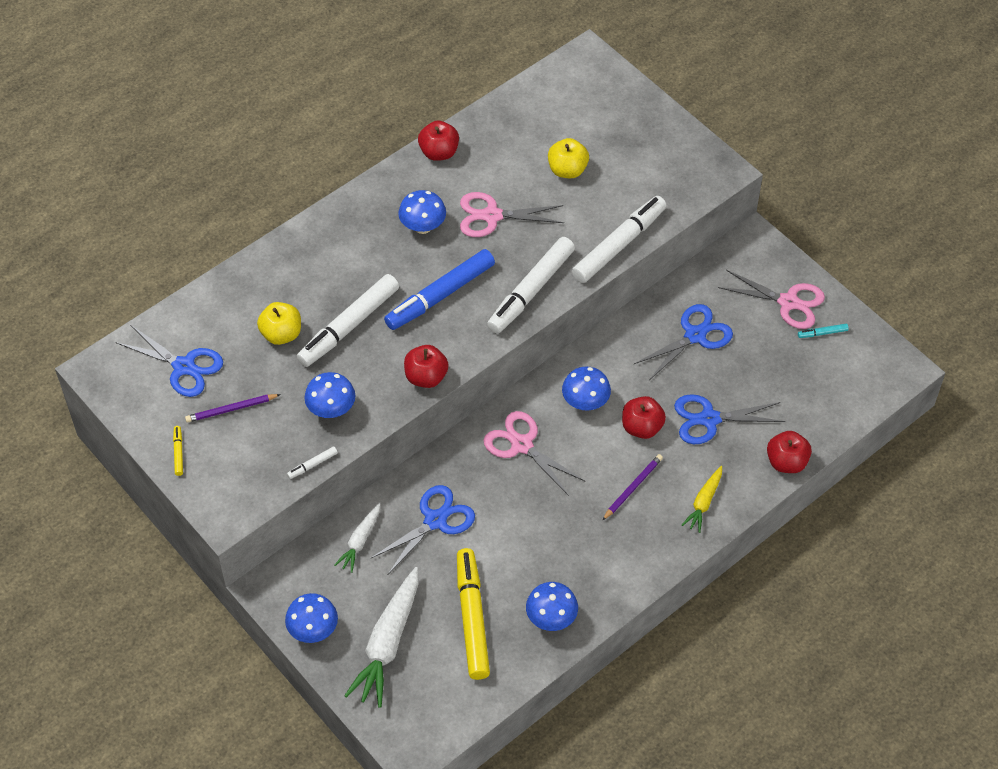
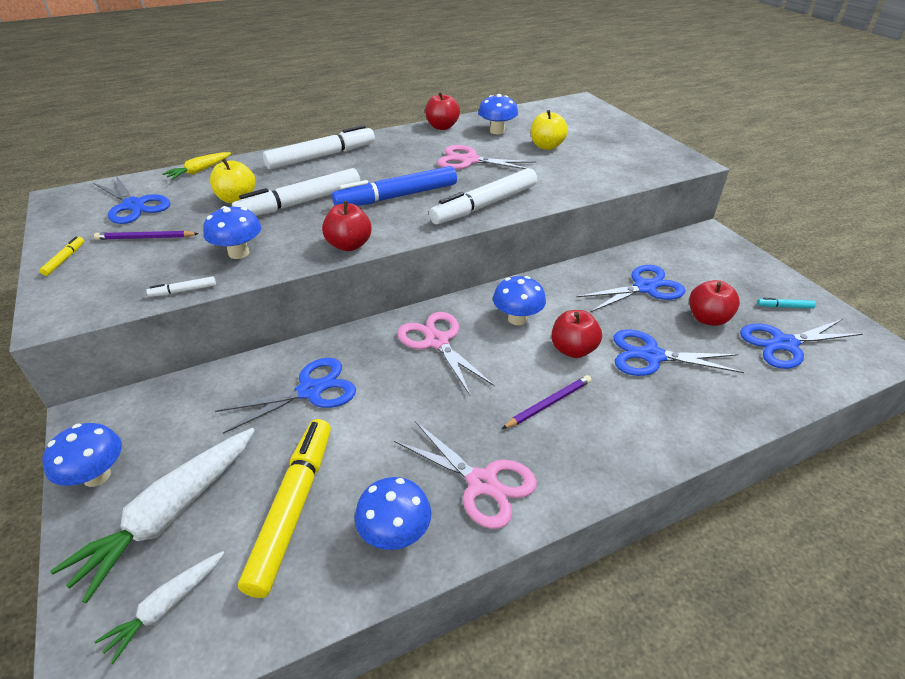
camera: 15 degrees right, 15 degrees down
white carrot [334,504,380,573] -> white carrot moved to [94,551,224,664]
blue mushroom [398,190,446,234] -> blue mushroom moved to [478,94,518,134]
white marker [572,196,666,283] -> white marker moved to [263,125,375,169]
yellow carrot [682,466,722,533] -> yellow carrot moved to [162,152,231,180]
pink scissors [718,270,825,329] -> pink scissors moved to [394,421,537,529]
red apple [767,431,812,473] -> red apple moved to [689,280,740,326]
none -> blue scissors [740,319,863,369]

